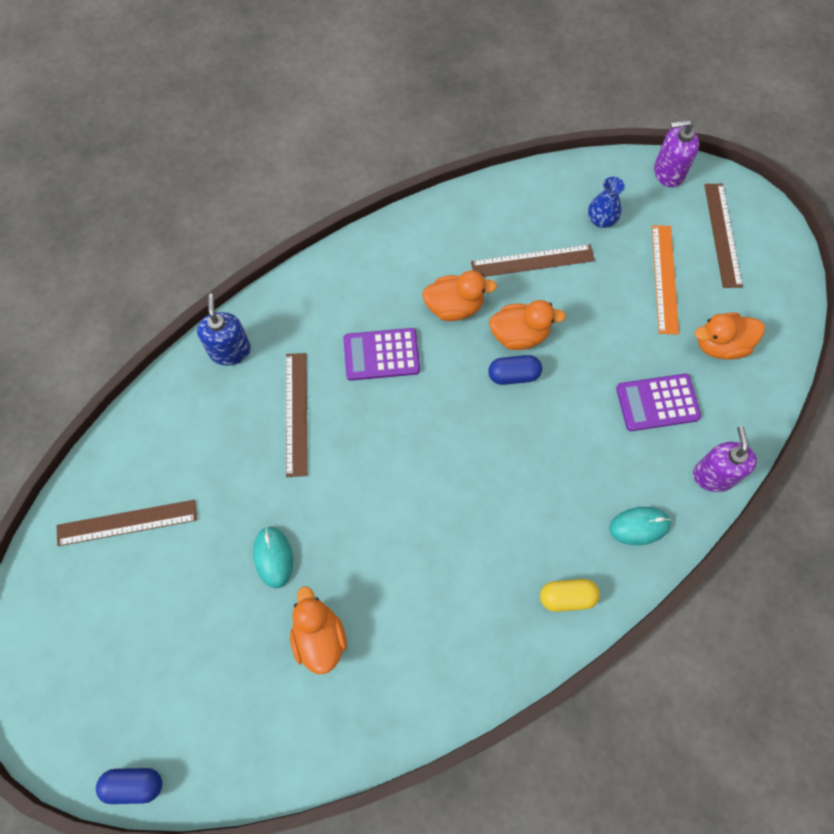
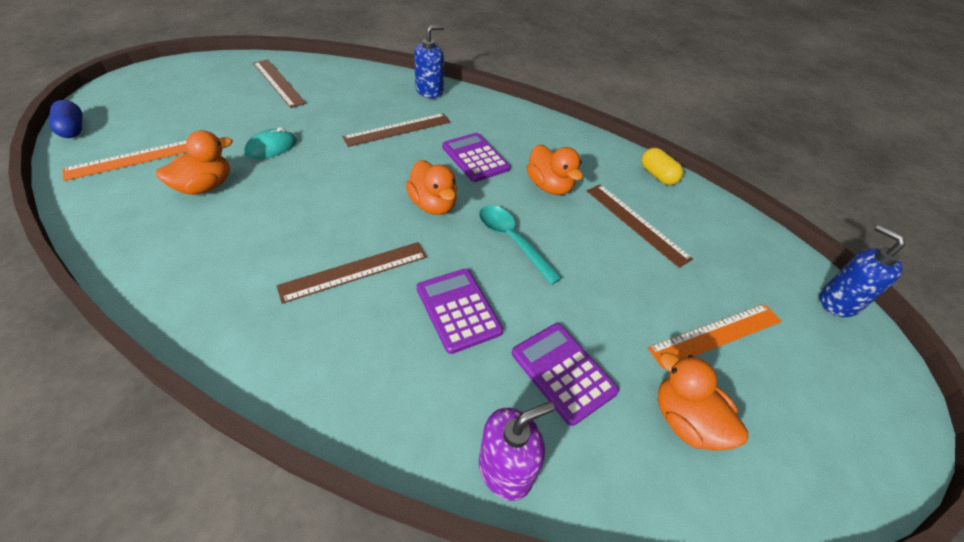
camera: 60 degrees right, 20 degrees down
blue capsule [488,355,542,385] -> turquoise spoon [479,205,562,285]
orange duck [489,300,566,350] -> orange duck moved to [406,160,457,215]
yellow capsule [540,579,600,612] -> yellow capsule moved to [641,148,683,185]
blue vase [588,177,625,228] -> none
turquoise mouse [609,507,671,545] -> none
purple soap dispenser [654,120,699,187] -> blue soap dispenser [819,224,905,317]
brown ruler [704,184,743,288] -> brown ruler moved to [276,242,427,304]
none -> orange ruler [62,140,188,181]
none -> purple calculator [417,269,503,354]

